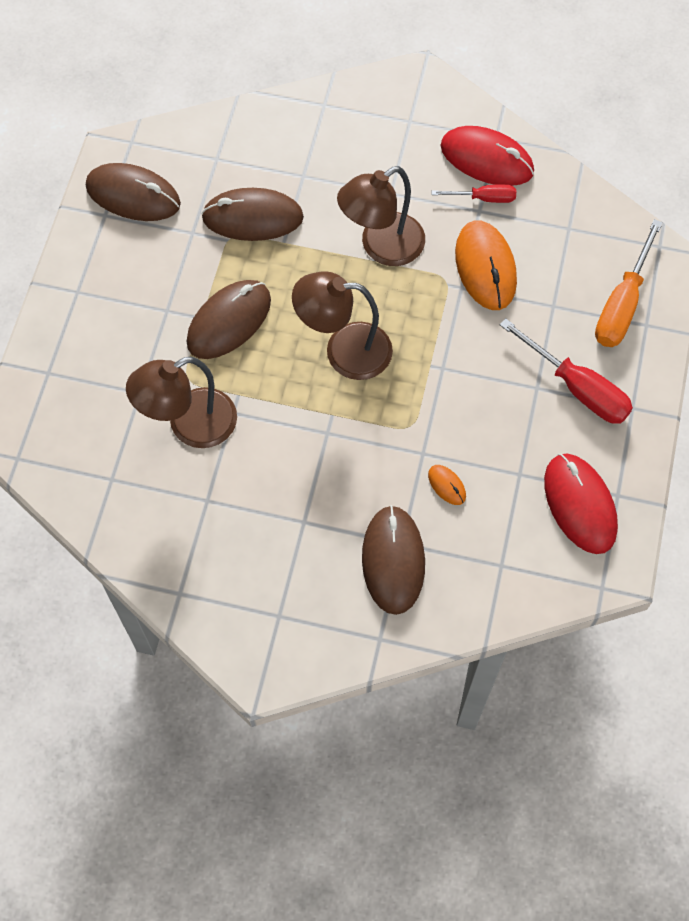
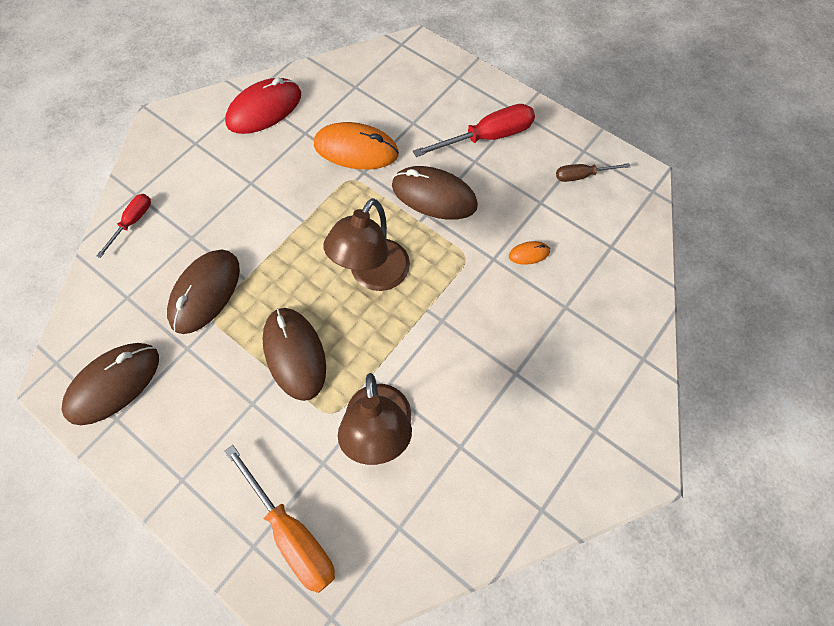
camera: 65 degrees left, 0 degrees up
brown lamp [337,166,425,266] -> none
brown mouse [362,505,425,615] -> brown mouse moved to [392,166,478,220]
red screwdriver [432,185,516,203] -> red screwdriver moved to [96,194,151,258]
red mouse [544,454,618,554] -> brown screwdriver [556,163,630,182]
orange screwdriver [595,219,663,347] -> orange screwdriver moved to [224,445,335,593]

